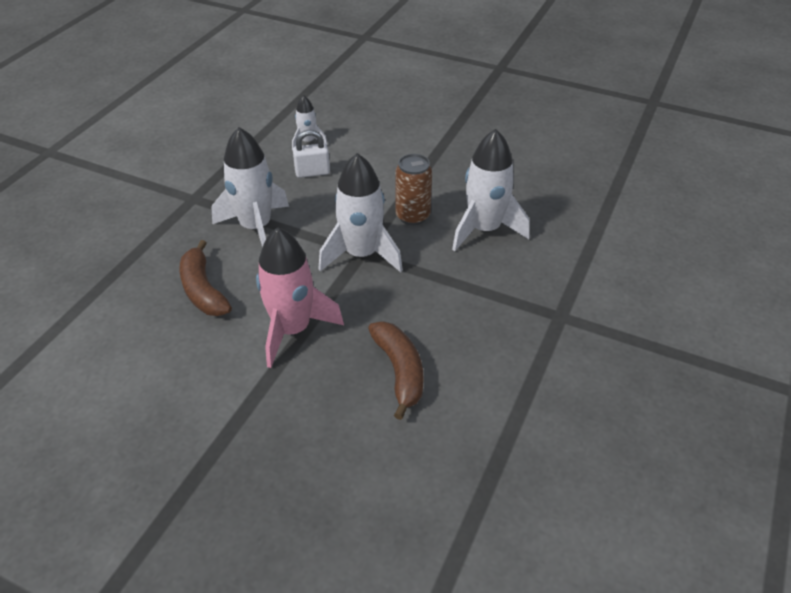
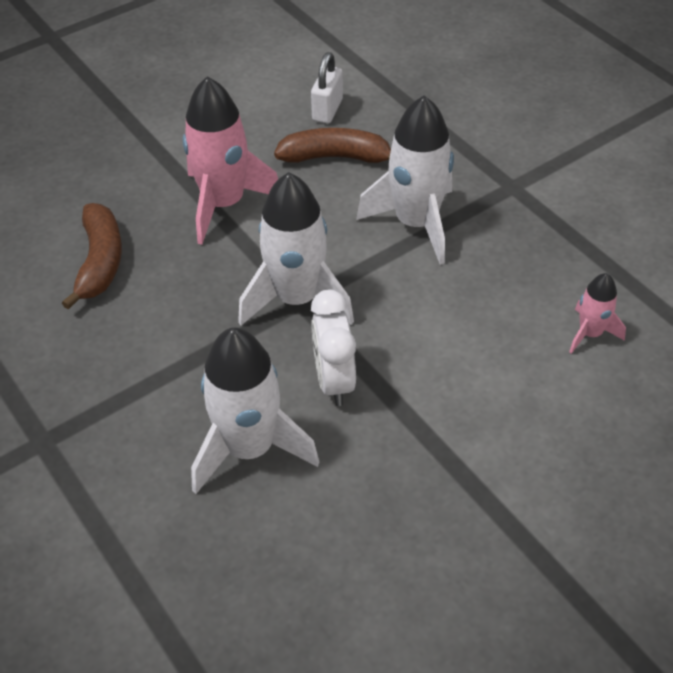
camera: 120 degrees right, 5 degrees up
white rocket [292,95,328,150] -> pink rocket [569,273,626,354]
white padlock [293,130,330,178] -> white padlock moved to [311,52,343,123]
brown banana [368,321,423,420] -> brown banana turned 105 degrees counterclockwise [62,203,122,310]
brown can [395,154,432,225] -> white clock [311,289,356,406]

